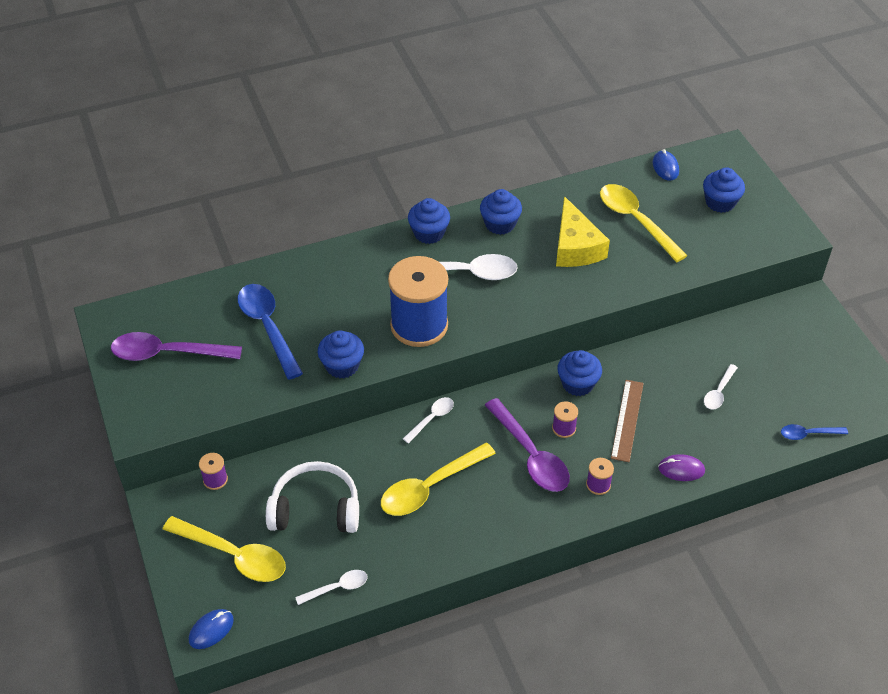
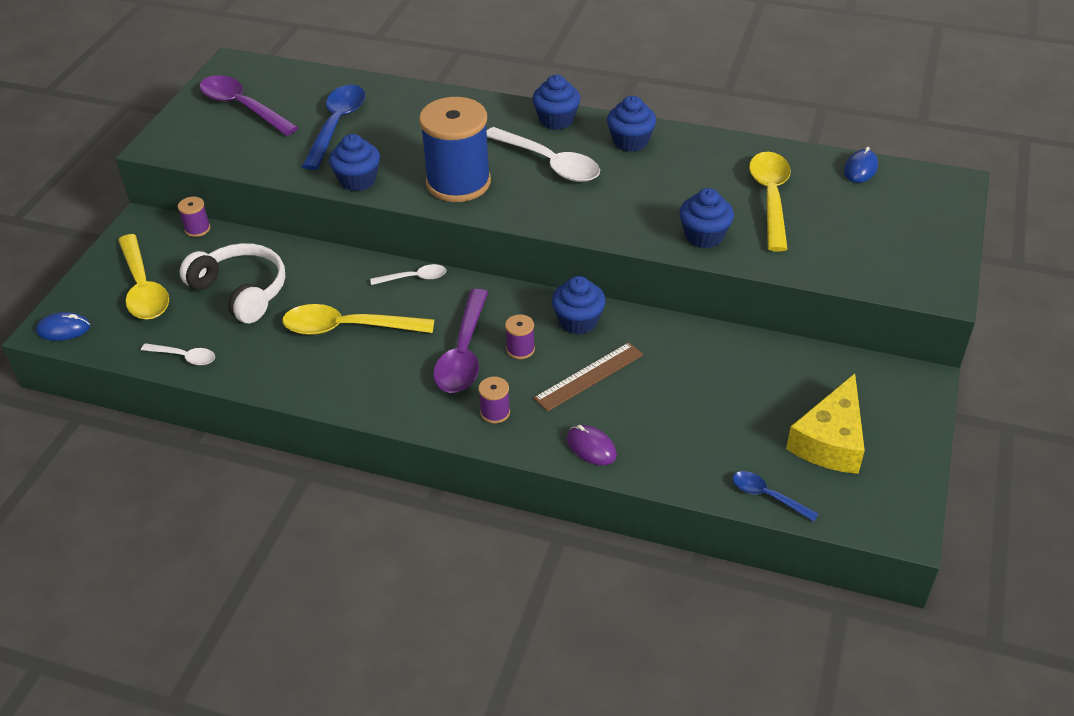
camera: 40 degrees right, 5 degrees down
yellow cheese [556,196,610,267] -> yellow cheese moved to [786,374,865,474]
blue cupcake [703,167,745,213] -> blue cupcake moved to [679,188,734,248]
white spoon [704,364,738,409] -> none

